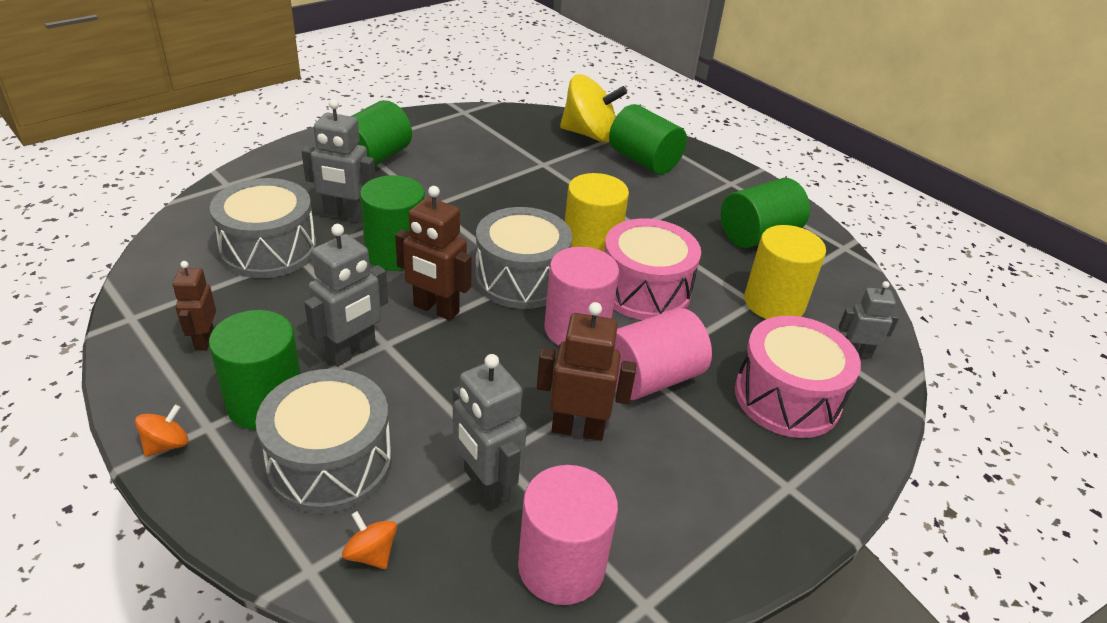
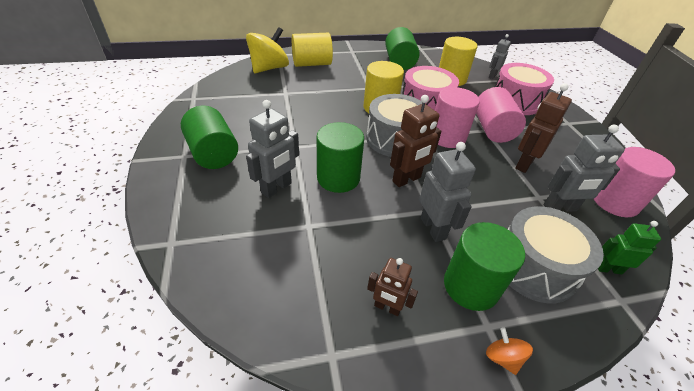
camera: 60 degrees left, 5 degrees up
grey drum [210,178,317,278] -> none
orange spinning top [342,511,397,569] -> green robot [598,221,661,274]
green cylinder [609,104,687,175] -> yellow cylinder [292,33,333,67]

